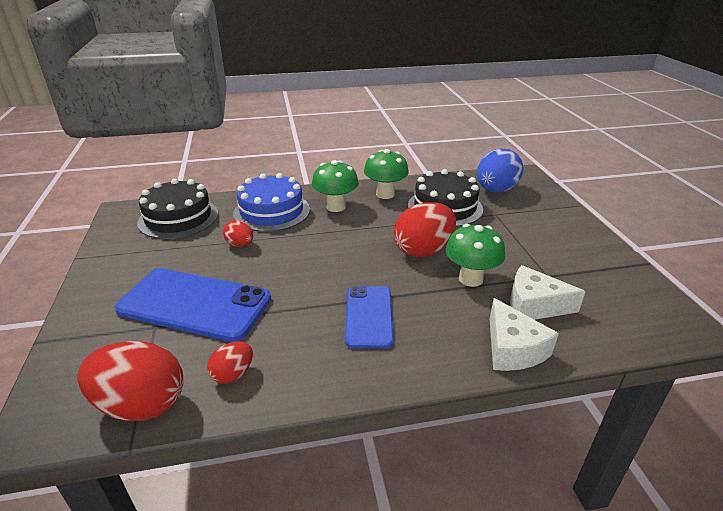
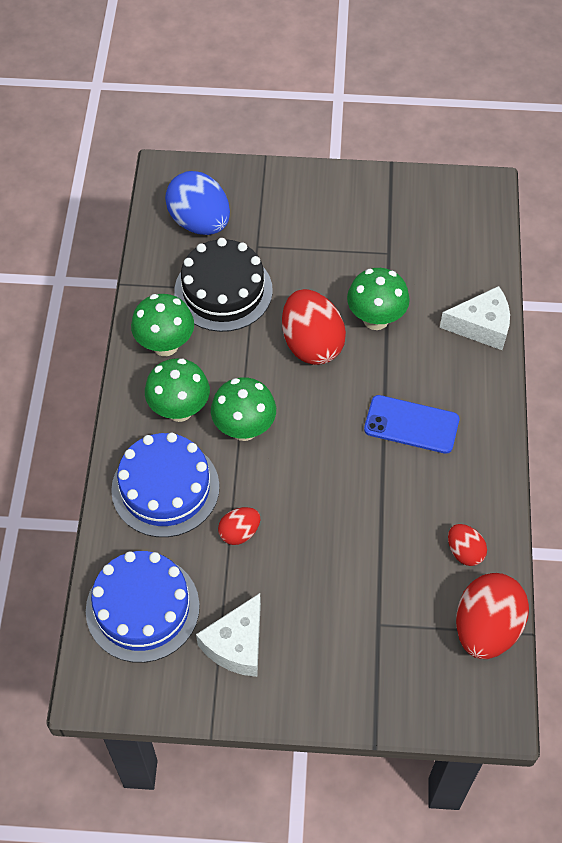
camera: 75 degrees left, 25 degrees up
blue phone [115,268,271,342] -> none
black cake [137,178,218,239] -> blue cake [86,551,200,663]
white cheese [510,265,586,320] -> white cheese moved to [196,593,261,677]
none -> green mushroom [211,377,276,441]

